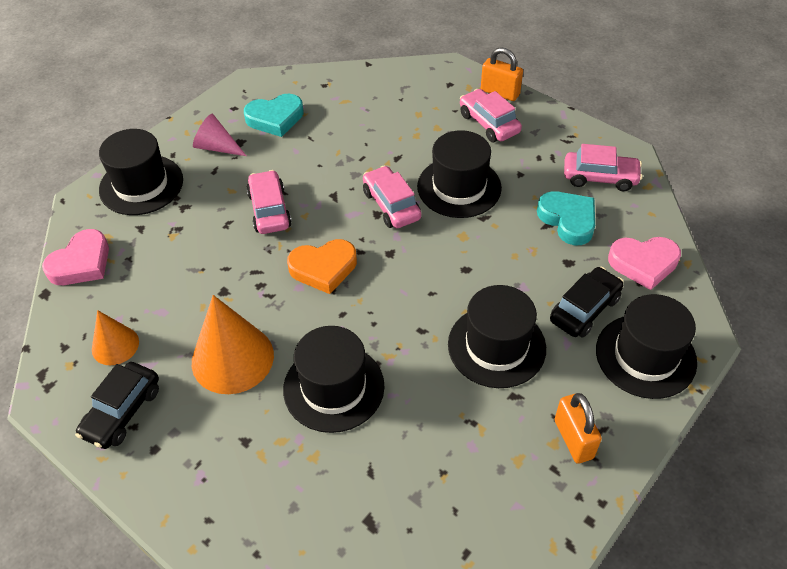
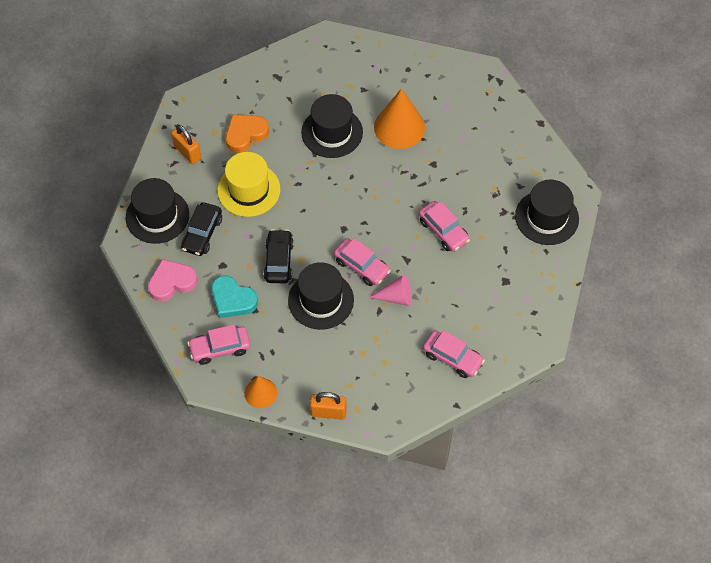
camera: 155 degrees right, 10 degrees up
pink heart [42,229,109,285] -> none
black car [75,362,159,449] -> black car moved to [263,229,294,283]
orange cone [92,310,139,365] -> orange cone moved to [245,376,277,408]
pink cone [193,114,246,156] -> pink cone moved to [369,275,412,306]
turquoise heart [244,94,304,137] -> none
orange heart [287,239,357,294] -> orange heart moved to [226,115,269,153]
black hat [448,285,546,388] -> yellow hat [217,152,280,217]
pink car [460,89,522,142] -> pink car moved to [423,330,485,378]

